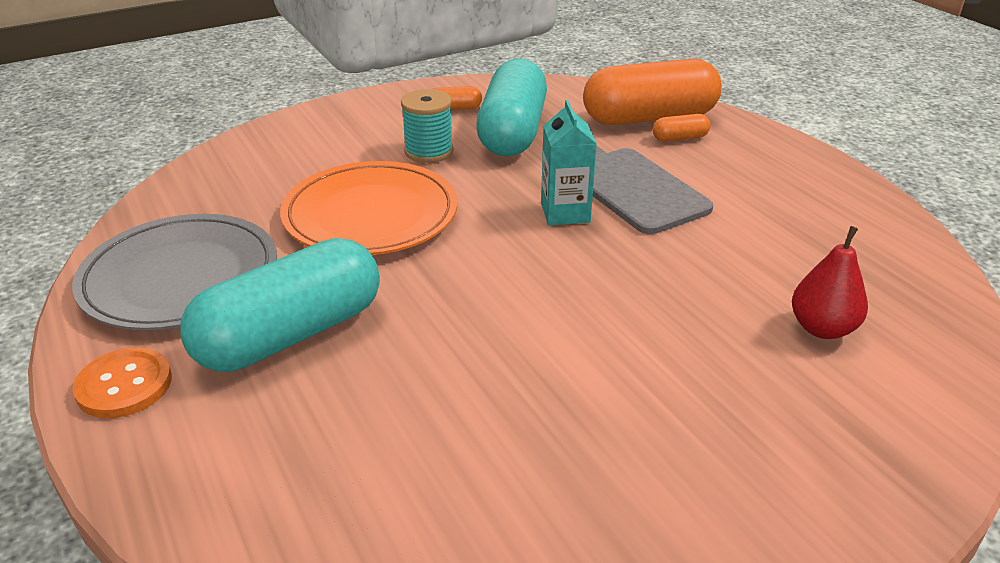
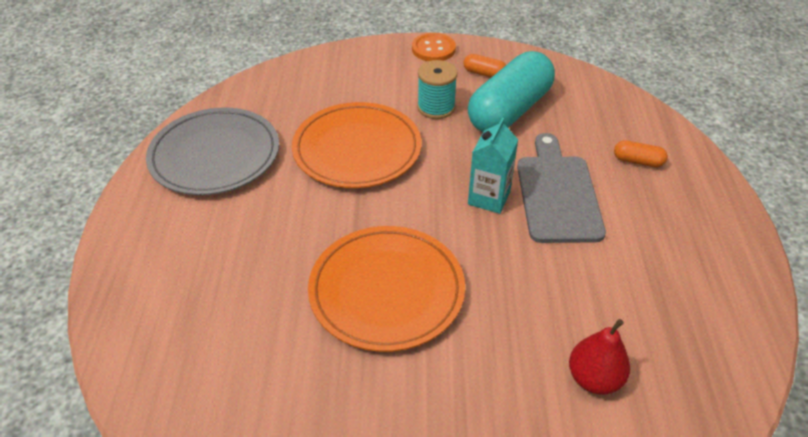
camera: 30 degrees right, 10 degrees up
orange button [73,347,172,418] -> orange button moved to [412,33,456,61]
turquoise capsule [180,238,380,372] -> none
orange capsule [583,59,722,125] -> none
none -> orange plate [308,226,465,352]

